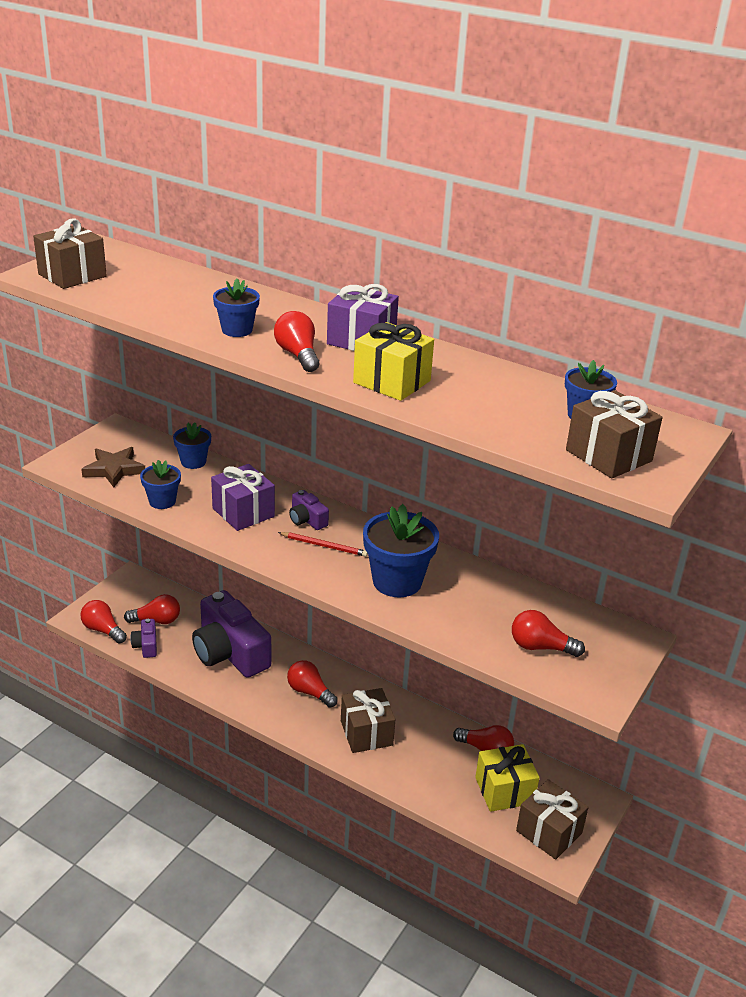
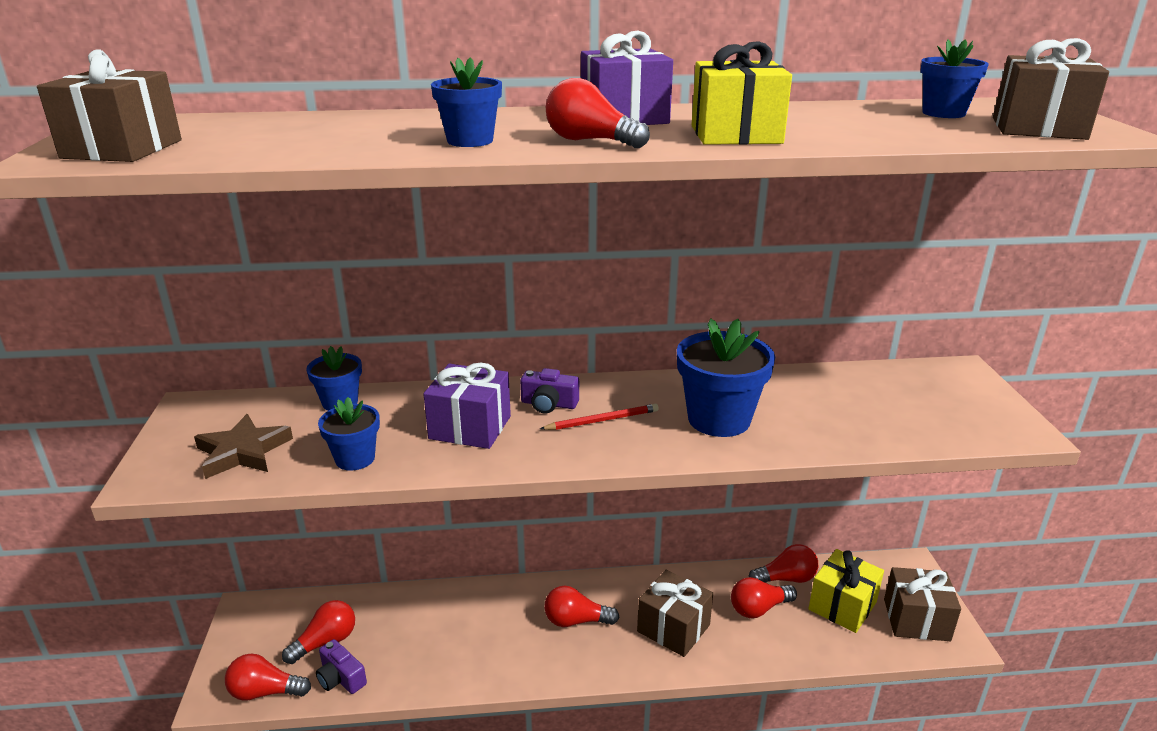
camera: 35 degrees left, 5 degrees down
purple camera [192,590,271,678] -> none
red light bulb [512,610,585,657] -> red light bulb moved to [731,577,797,618]

